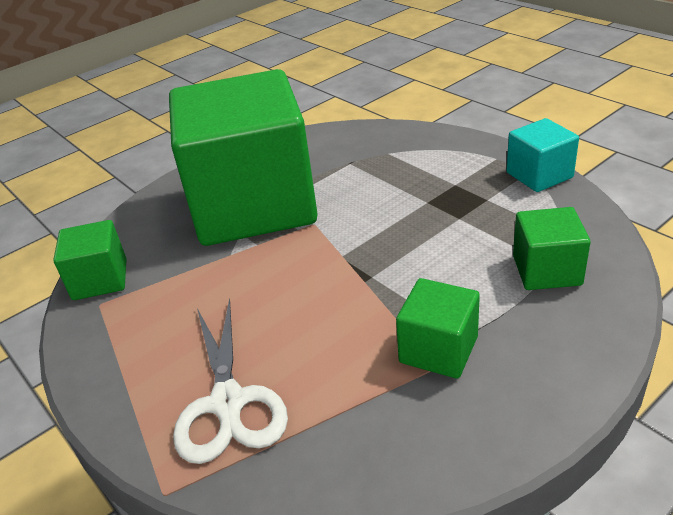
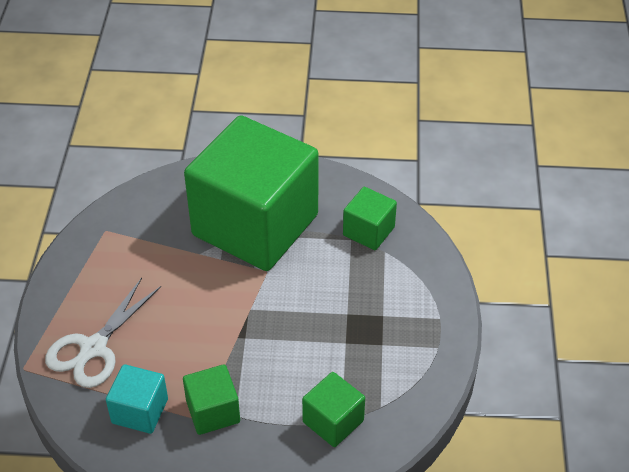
camera: 40 degrees right, 10 degrees up
green cube [53,220,127,300] -> green cube moved to [343,187,397,250]
turquoise cube [506,118,579,192] -> turquoise cube moved to [106,364,168,434]

